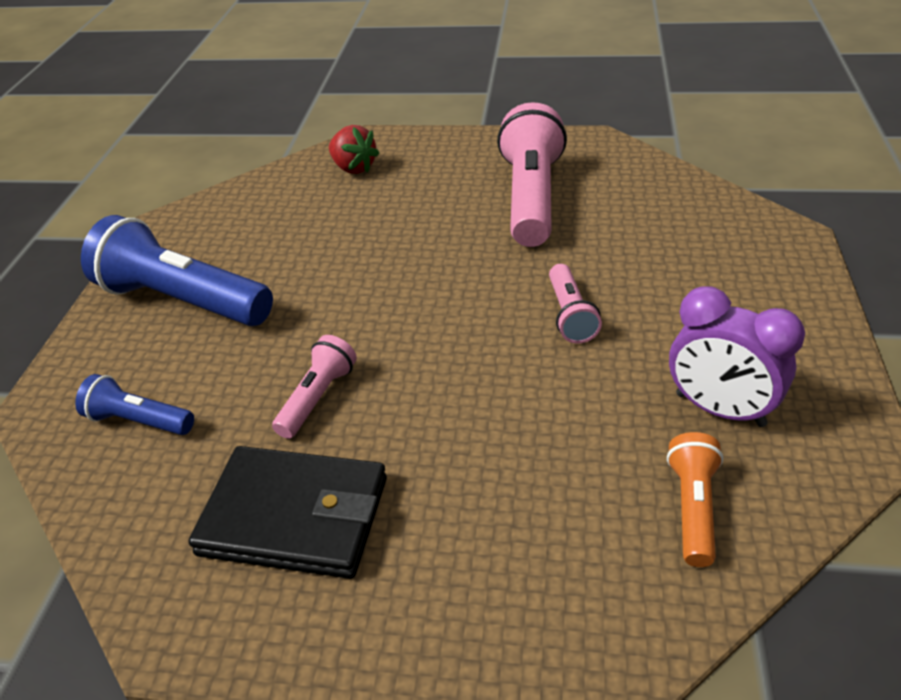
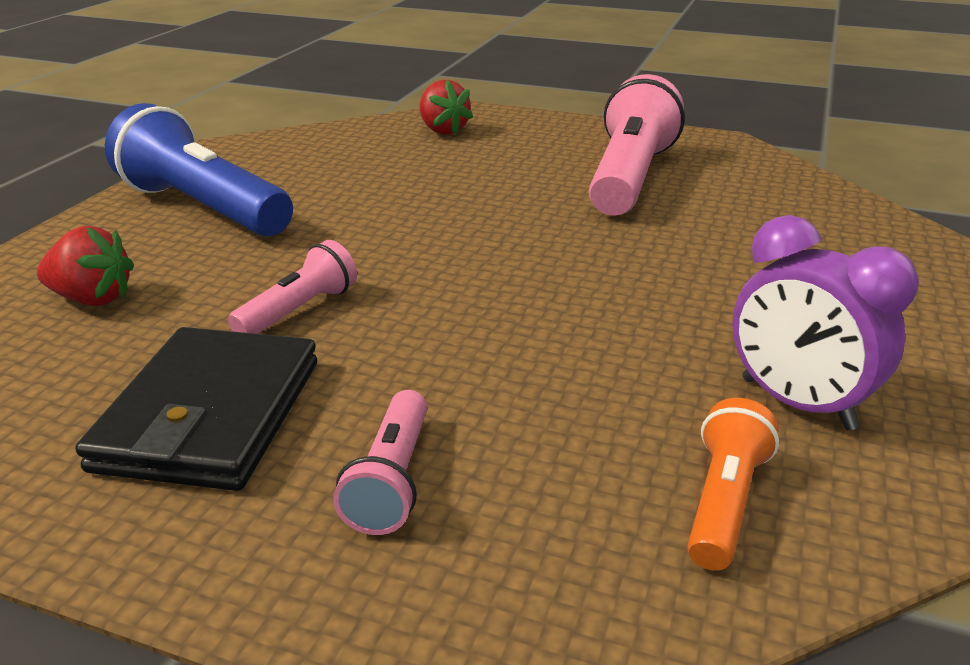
camera: 10 degrees right, 10 degrees down
blue flashlight [75,374,194,435] -> red strawberry [37,226,134,306]
black wallet [189,446,387,579] -> black wallet turned 75 degrees clockwise [75,327,317,491]
pink flashlight [549,264,602,344] -> pink flashlight moved to [333,390,427,535]

